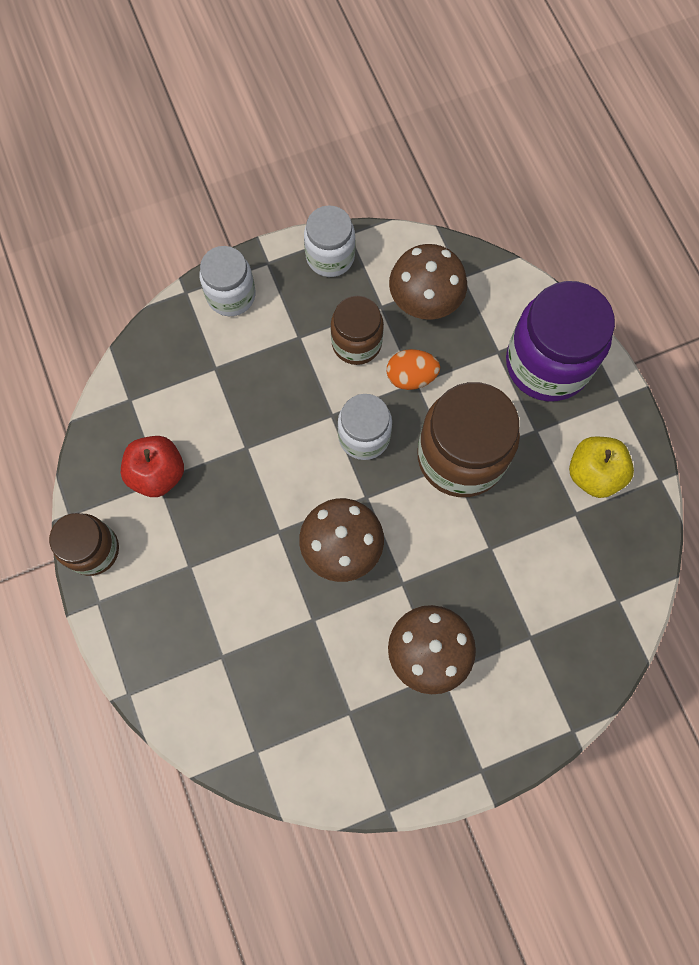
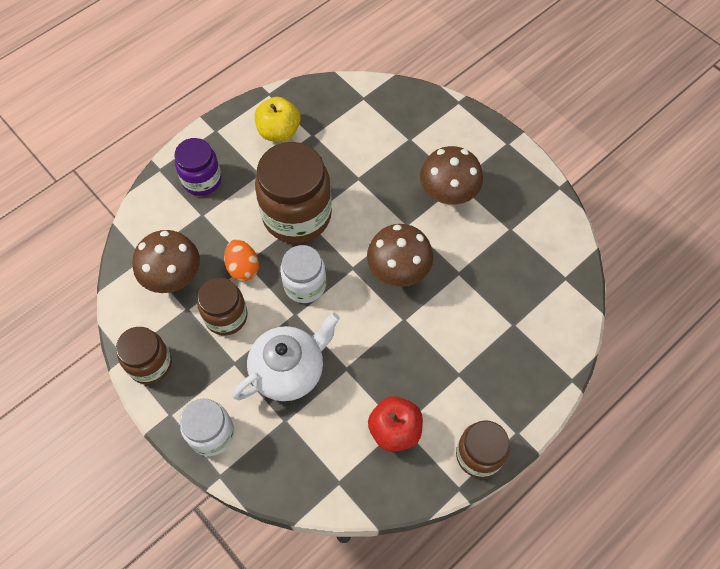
camera: 110 degrees left, 10 degrees down
white jar [304,205,355,277] -> brown jar [116,327,172,384]
purple jar [506,281,615,401] -> purple jar [175,138,222,196], size x0.59
none -> white teapot [232,313,340,401]

